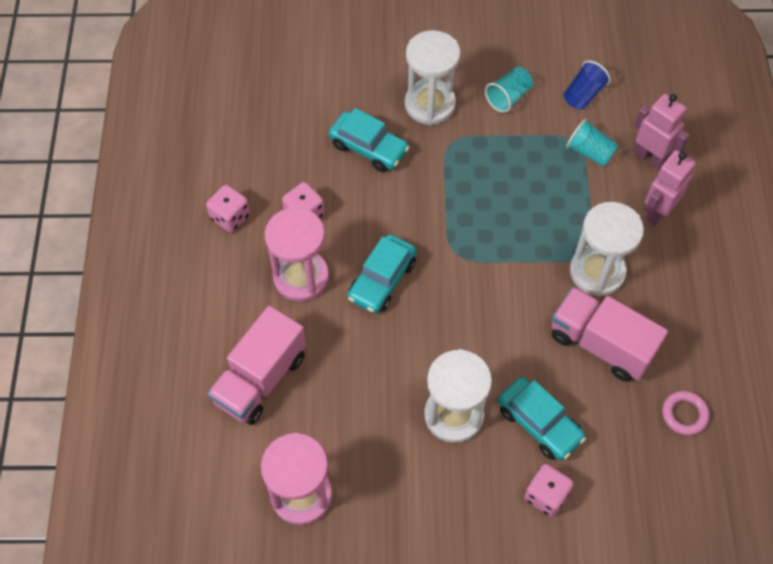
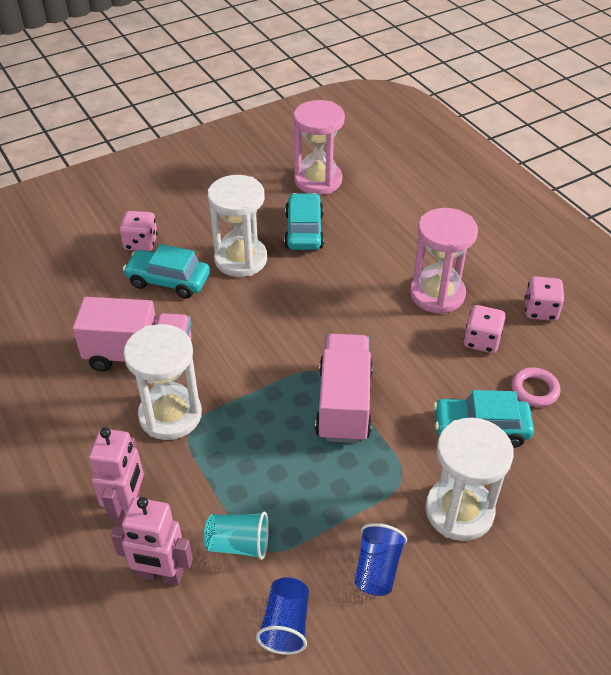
camera: 150 degrees right, 15 degrees down
pink truck [208,306,306,425] -> pink truck moved to [315,334,373,443]
turquoise car [348,234,417,313] -> turquoise car moved to [284,193,324,250]
turquoise cup [485,67,533,113] -> blue cup [355,523,407,596]
pink ring [662,391,710,435] -> pink ring moved to [511,367,560,407]

